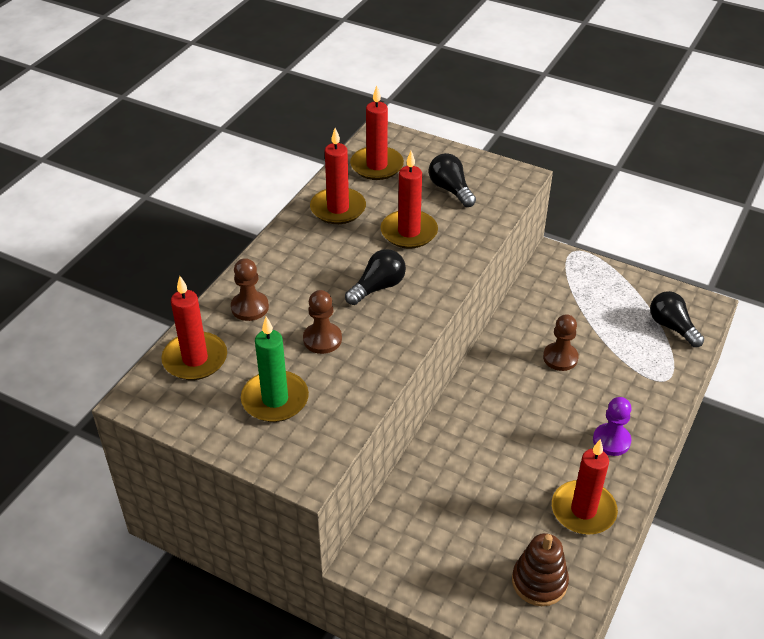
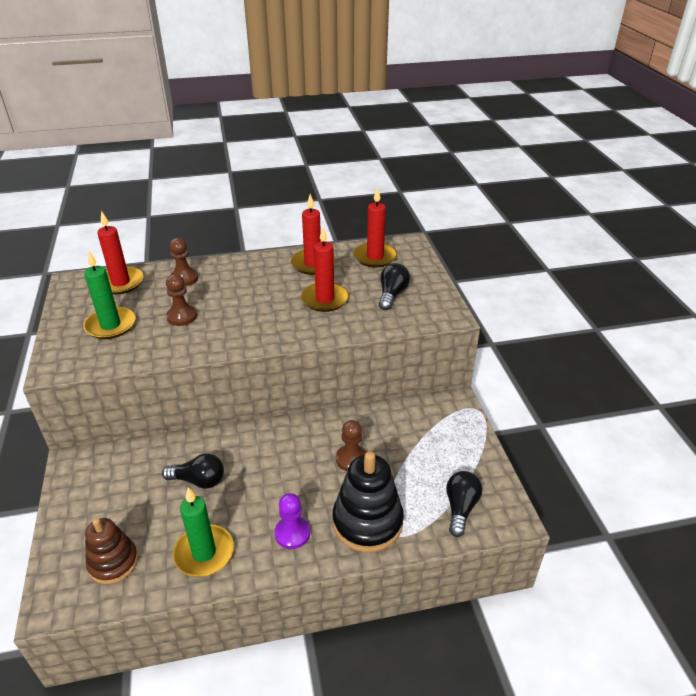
camera: 50 degrees right, 5 degrees down
black light bulb [345,249,406,305] -> black light bulb moved to [162,453,224,489]
red candle [552,439,618,535] -> green candle [173,488,234,577]
none -> black stacking toy [332,451,404,552]

